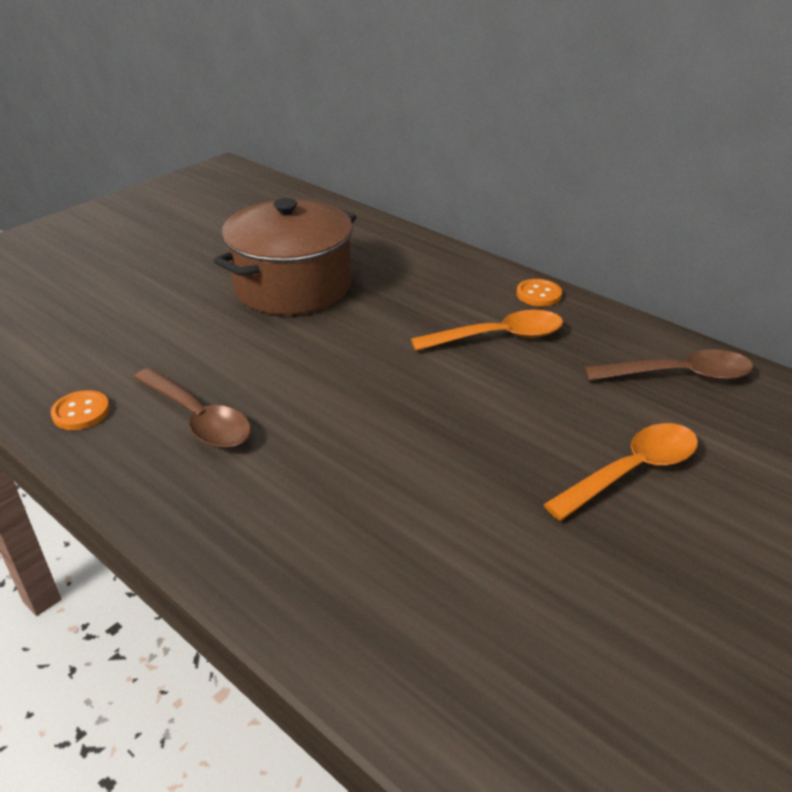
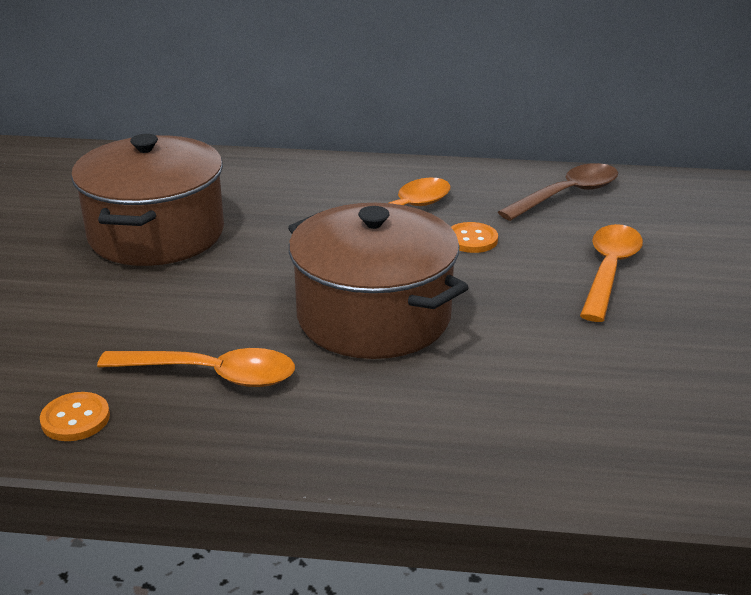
camera: 35 degrees left, 5 degrees down
brown spoon [133,368,251,448] -> orange spoon [97,348,295,387]
orange button [516,279,562,306] -> orange button moved to [451,222,498,253]
none -> brown pot [288,203,469,359]

